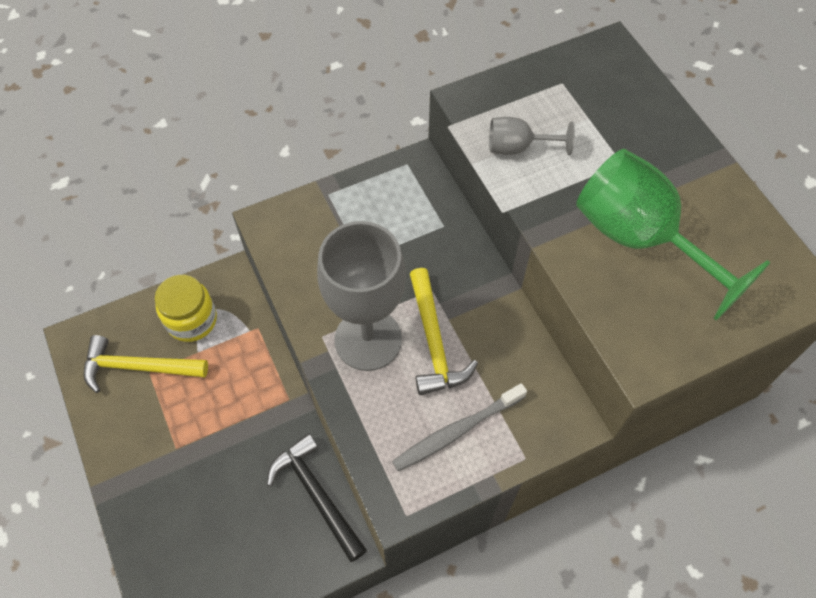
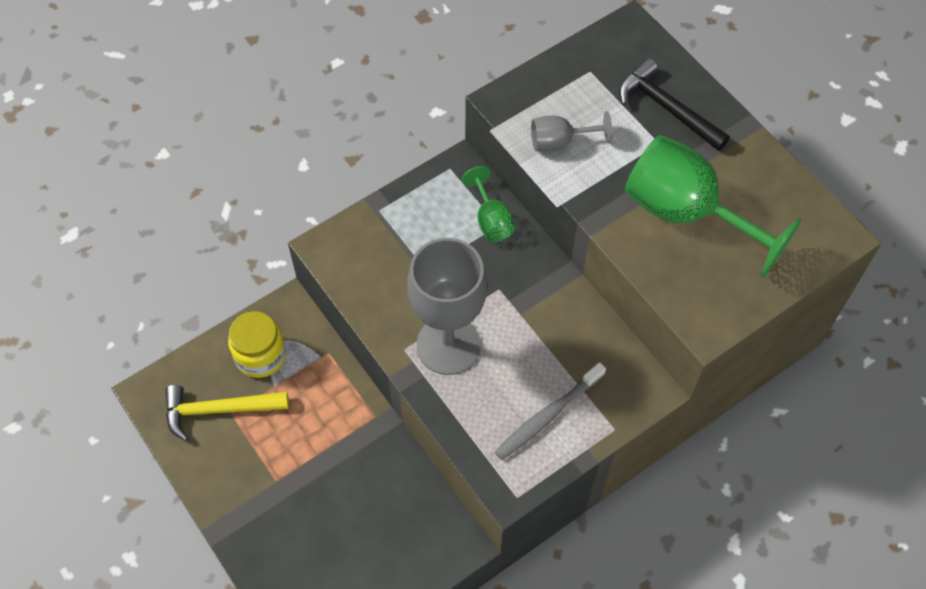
camera: 10 degrees left, 0 degrees up
black hammer [267,433,367,562] -> black hammer moved to [619,58,730,151]
yellow hammer [410,268,478,395] -> none
none -> green goblet [462,166,515,242]

